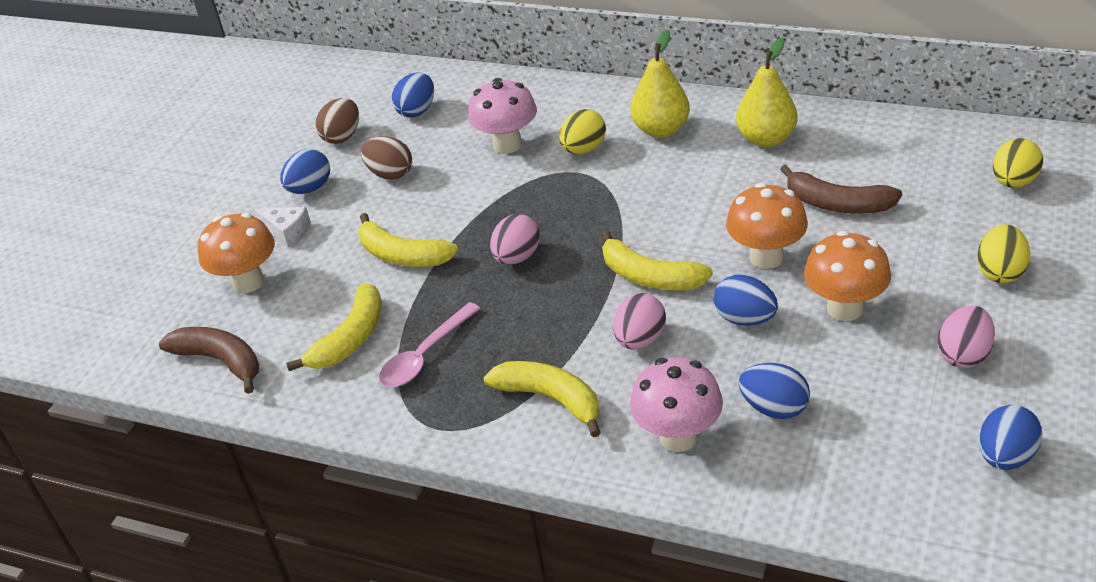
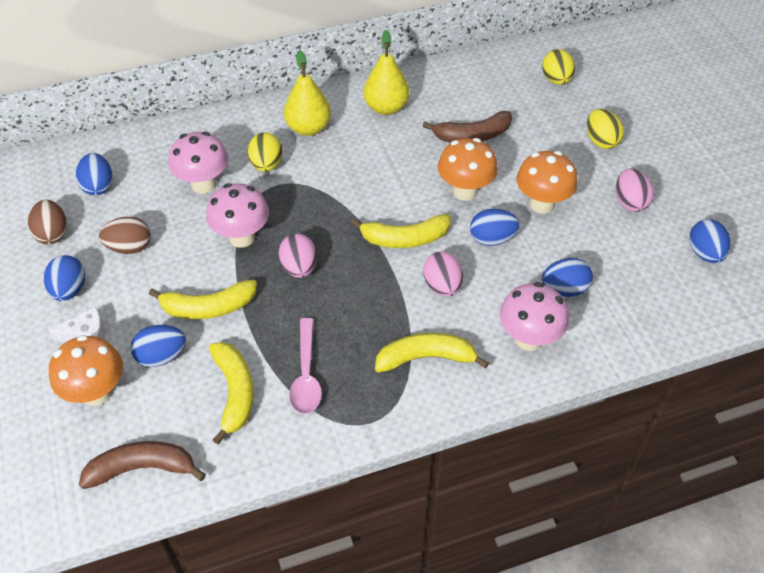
camera: 45 degrees left, 10 degrees up
none -> blue egg [130,325,186,367]
none -> pink mushroom [206,183,269,248]

